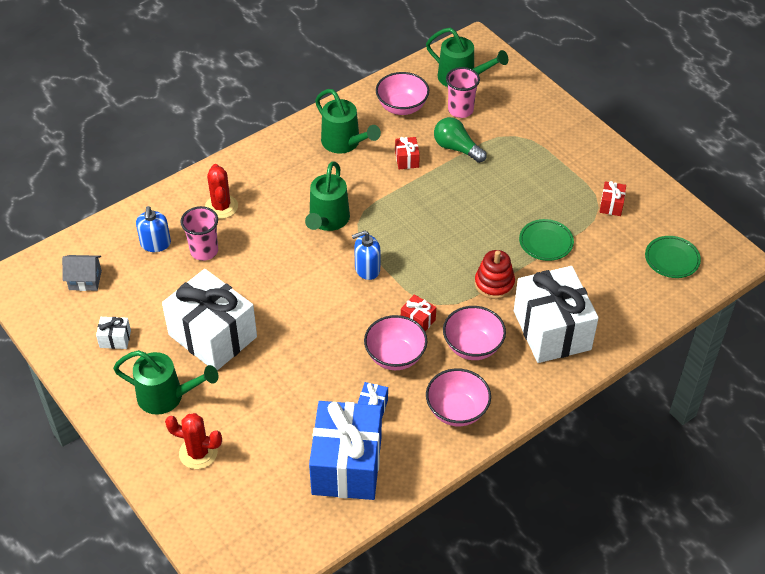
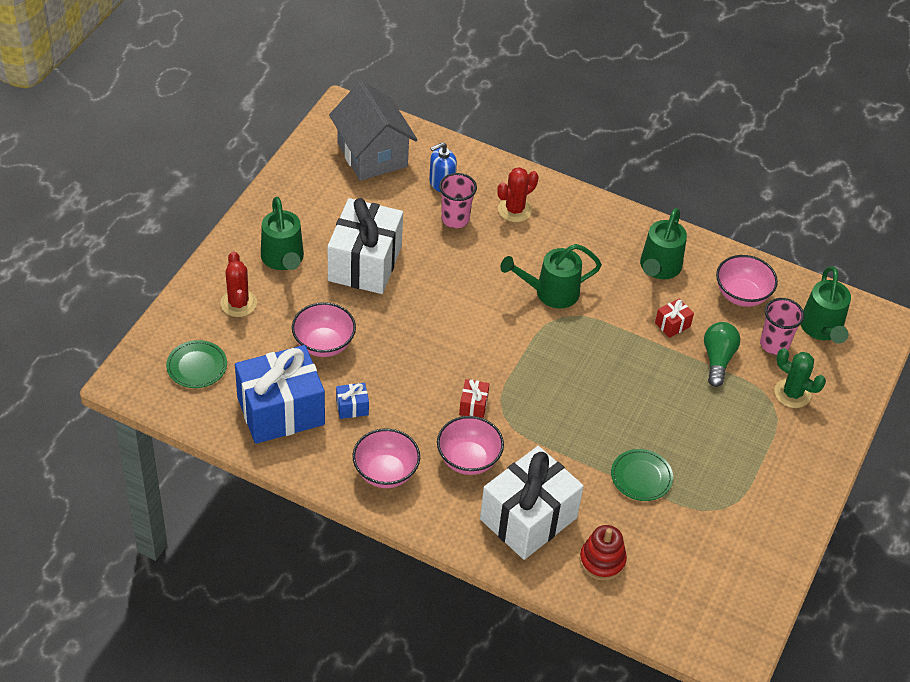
camera: 60 degrees right, 0 degrees up
grey house [62,255,102,291] -> grey house [329,81,417,181], size x2.08
white gift [96,317,131,349] -> none
blue soap dispenser [352,231,380,280] -> none
pink bowl [364,315,427,370] -> pink bowl moved to [292,302,356,357]
red stacking toy [475,250,515,299] -> red stacking toy moved to [579,525,627,581]
red gift [600,181,626,216] -> none
green plate [645,236,701,278] -> green plate moved to [166,340,227,388]
none -> green cactus [774,348,826,408]

